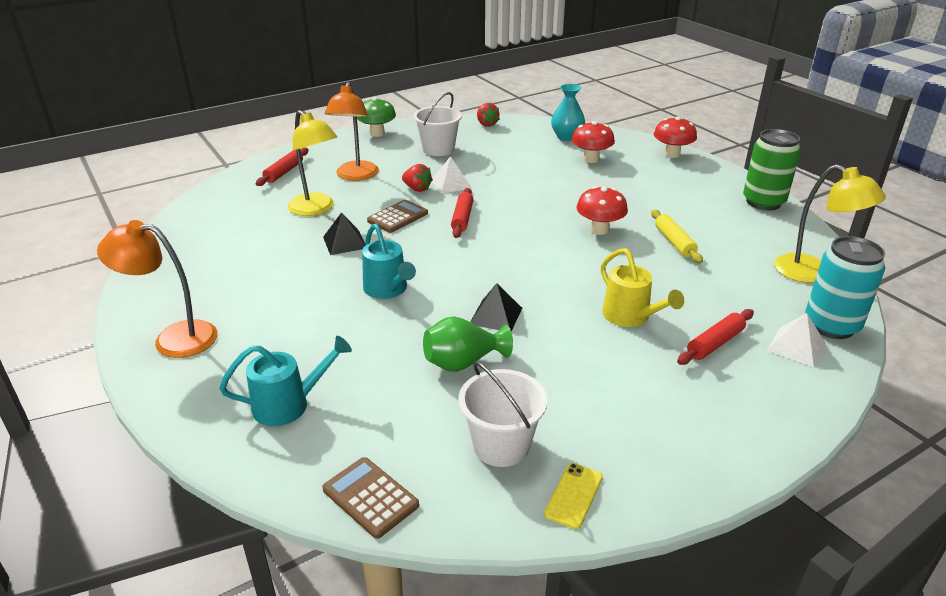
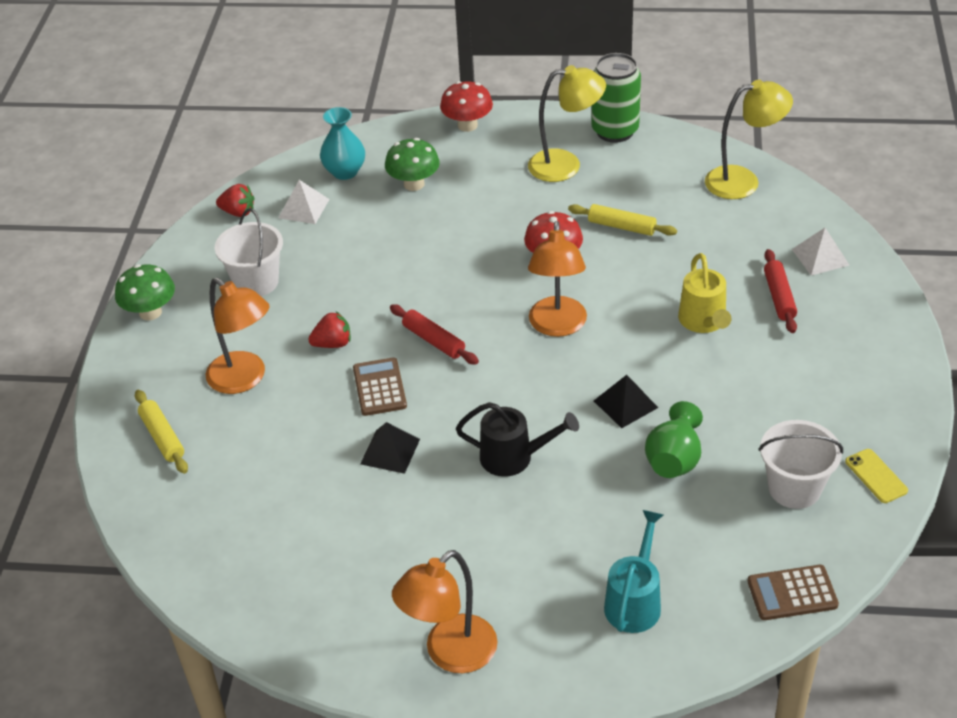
camera: 50 degrees left, 10 degrees up
red rolling pin [256,148,309,186] -> yellow rolling pin [135,390,188,474]
yellow lamp [288,110,337,216] -> yellow lamp moved to [528,65,606,182]
turquoise watering can [362,223,416,299] -> black watering can [456,402,579,477]
white pyramid [432,156,472,194] -> white pyramid moved to [278,180,329,224]
red mushroom [571,121,615,163] -> green mushroom [385,138,440,191]
yellow watering can [601,248,684,327] -> yellow watering can turned 75 degrees clockwise [678,253,731,333]
turquoise can [805,236,885,339] -> none
none -> orange lamp [528,221,587,337]

